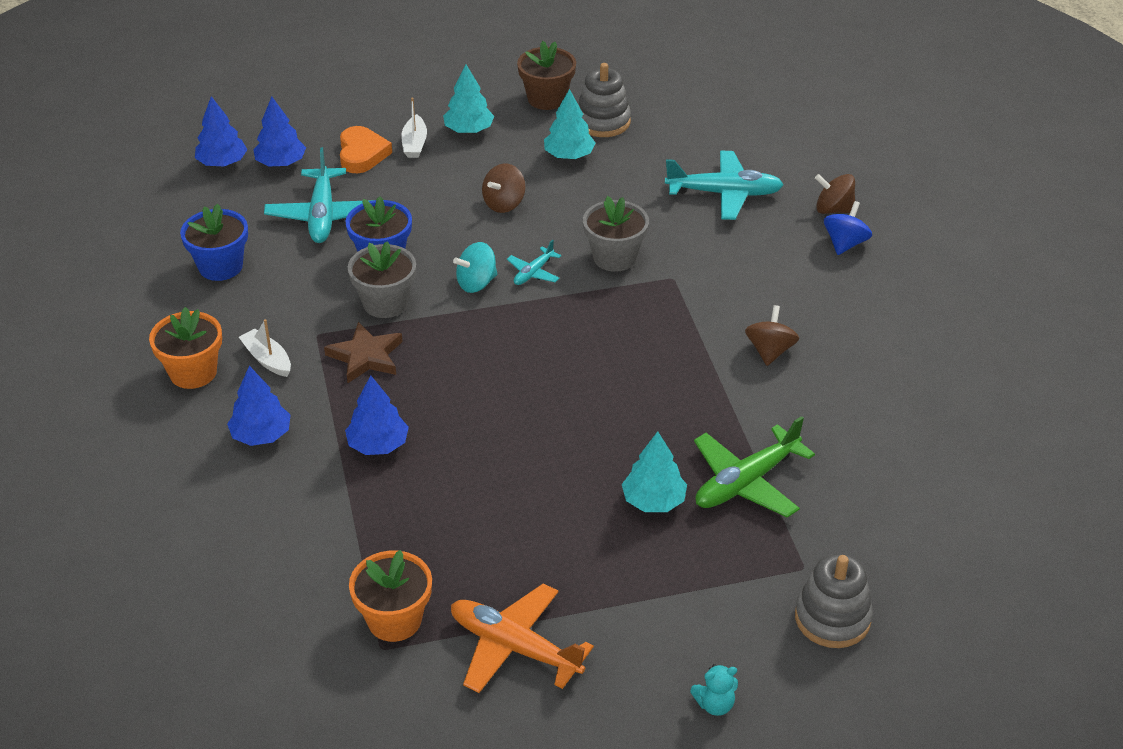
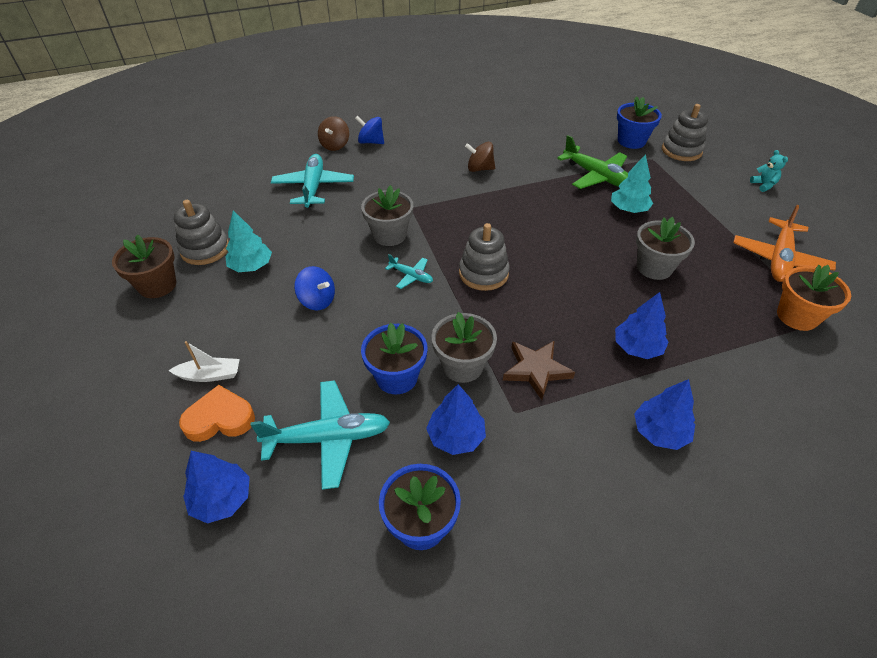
camera: 95 degrees left, 5 degrees up
orange flower pot [149,307,222,389] -> none
blue tree [195,96,248,166] -> blue tree moved to [426,384,486,455]
white boat [239,319,291,377] -> none
turquoise tree [443,65,494,133] -> none
turquoise spinning top [453,242,497,293] -> none
brown spinning top [482,163,525,213] -> blue spinning top [294,266,335,311]
none -> grey stacking toy [459,223,510,291]
none -> blue flower pot [617,96,662,149]
none -> grey flower pot [636,217,695,280]

